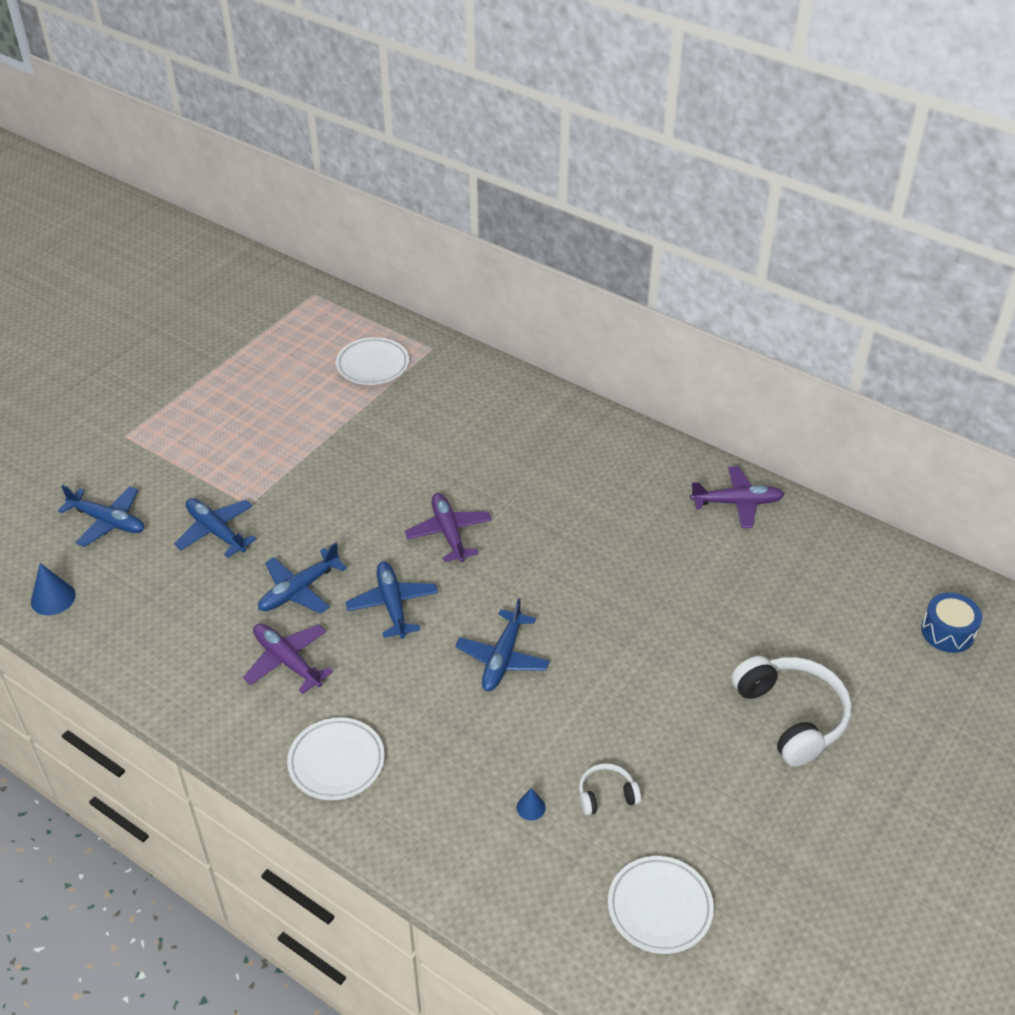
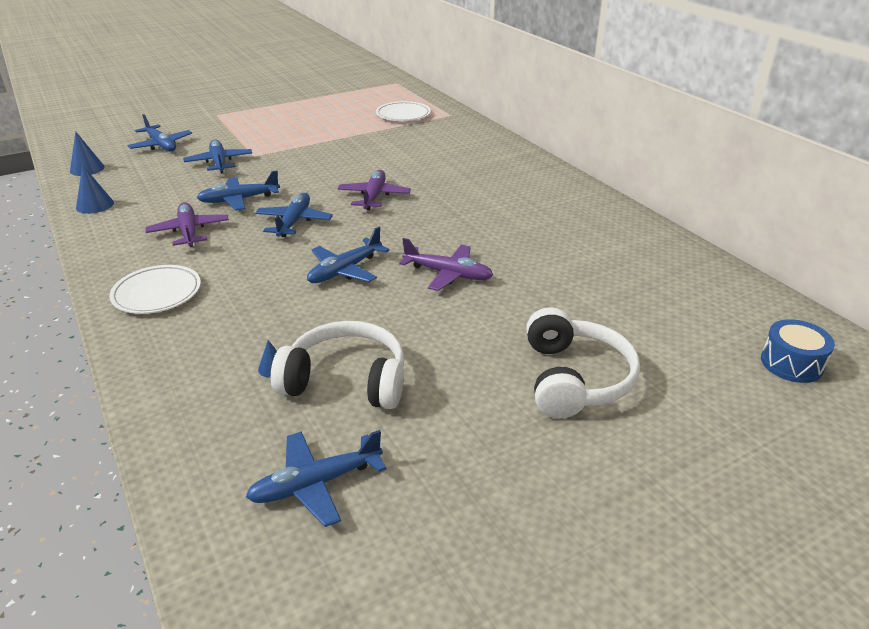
camera: 25 degrees right, 10 degrees down
white headphones [579,763,641,816] -> white headphones [271,321,405,409], size x2.02
white plate [608,856,714,954] -> blue plane [246,430,386,527]
purple plane [690,466,785,528] -> purple plane moved to [399,238,493,291]
none -> blue cone [76,165,114,214]

